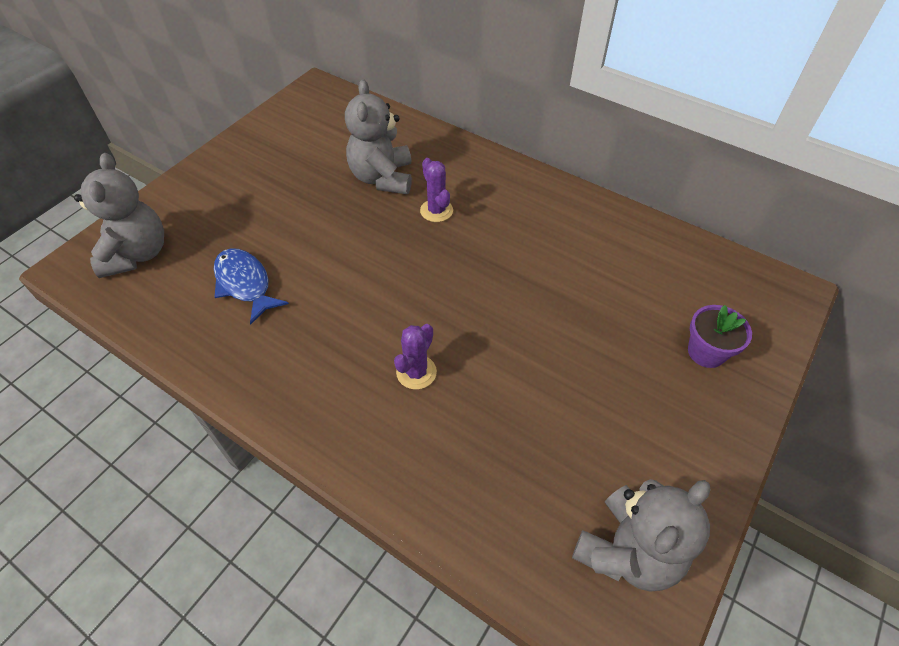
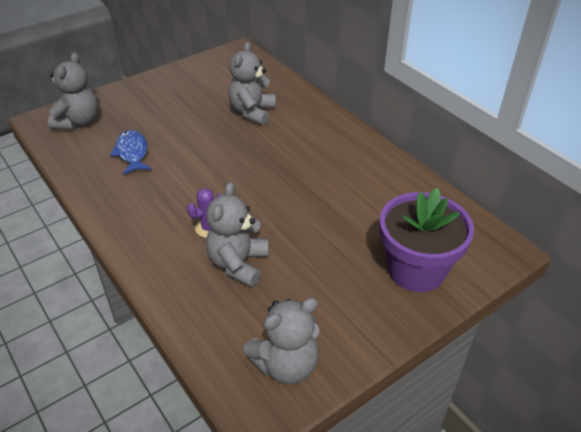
camera: 20 degrees right, 10 degrees down
purple cactus [420,158,453,222] -> none
purple flower pot [688,305,752,368] -> purple flower pot [379,187,474,292], size x2.05
none -> grey teddy bear [206,182,269,287]

